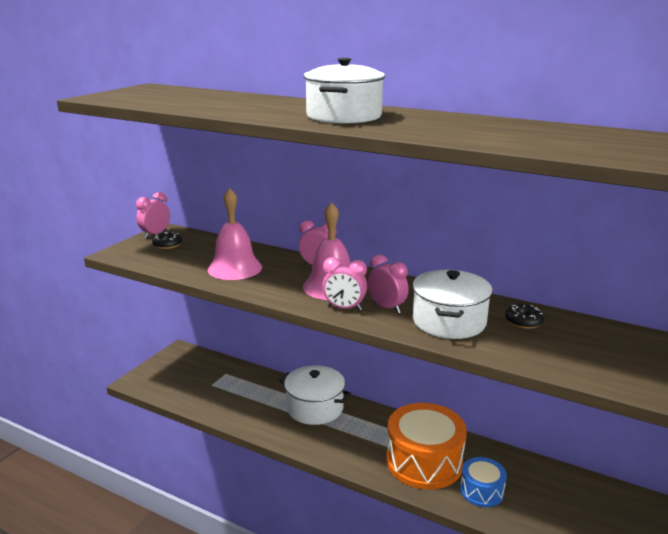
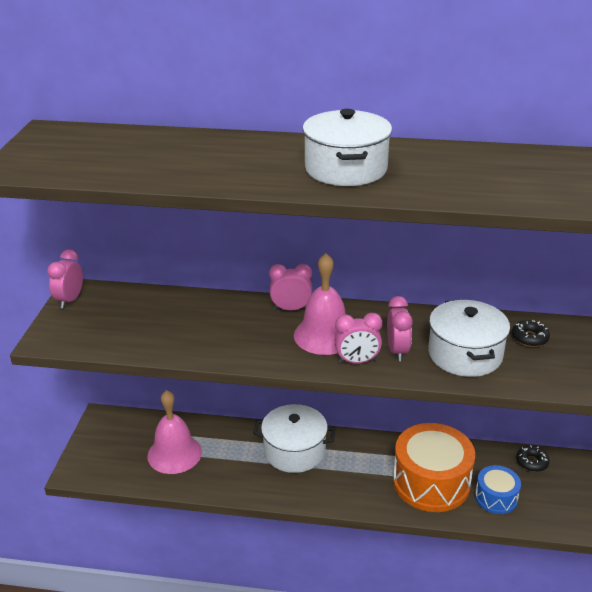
camera: 20 degrees left, 10 degrees up
black donut [152,232,182,249] -> black donut moved to [516,445,550,472]
pink bell [208,188,262,280] -> pink bell moved to [147,390,202,474]
pink clock [368,254,409,314] -> pink clock turned 60 degrees clockwise [387,296,413,361]

